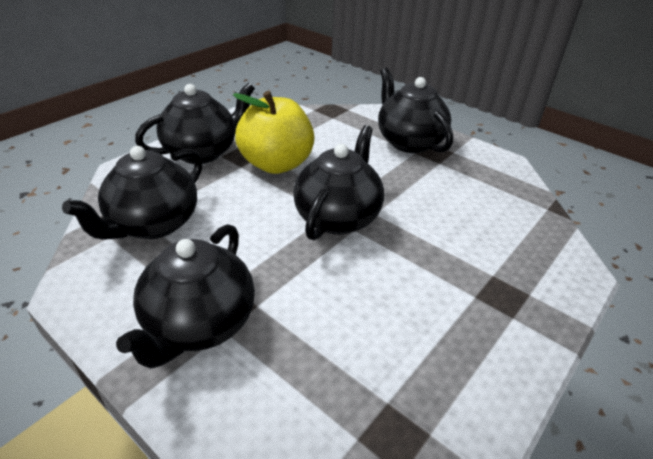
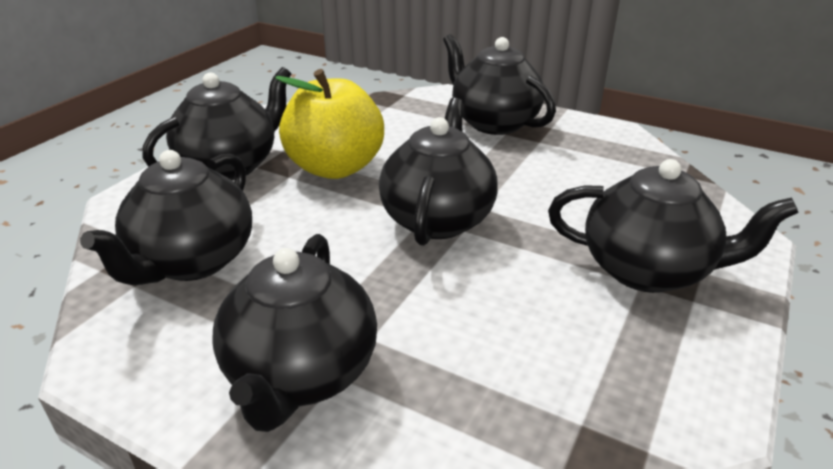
camera: 10 degrees left, 5 degrees down
none -> black teapot [548,159,799,293]

